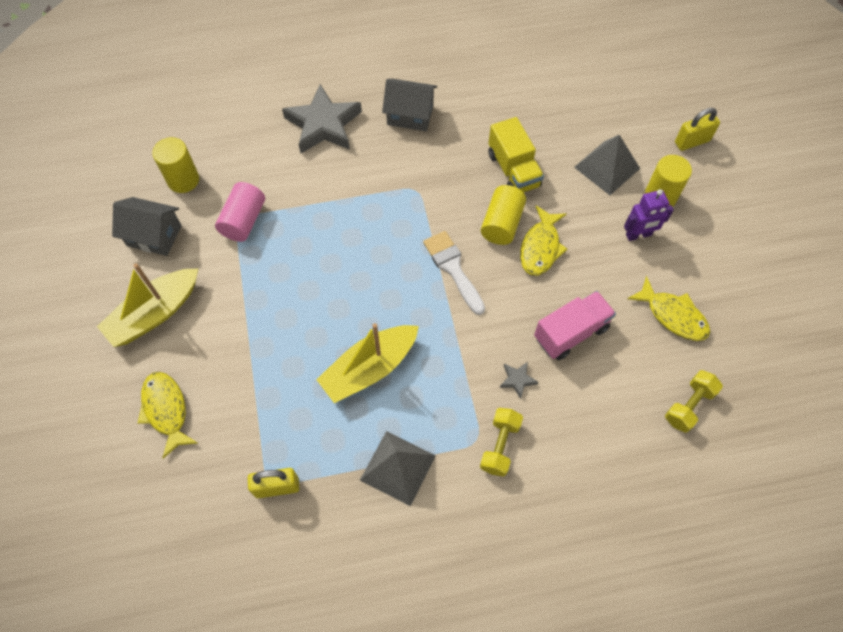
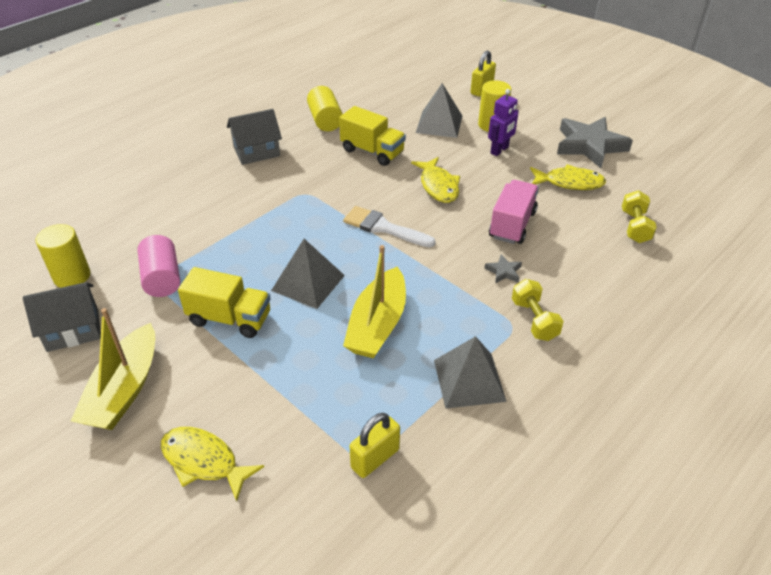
camera: 35 degrees left, 20 degrees down
grey star [282,84,362,153] -> grey star moved to [557,117,633,168]
yellow cylinder [481,185,526,245] -> yellow cylinder moved to [307,86,343,131]
none -> yellow truck [178,267,271,338]
none -> grey pyramid [271,239,345,309]

